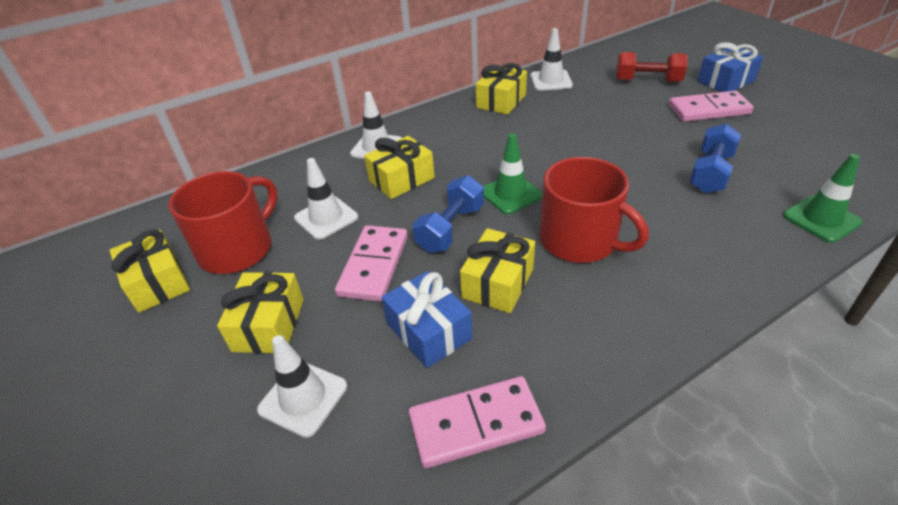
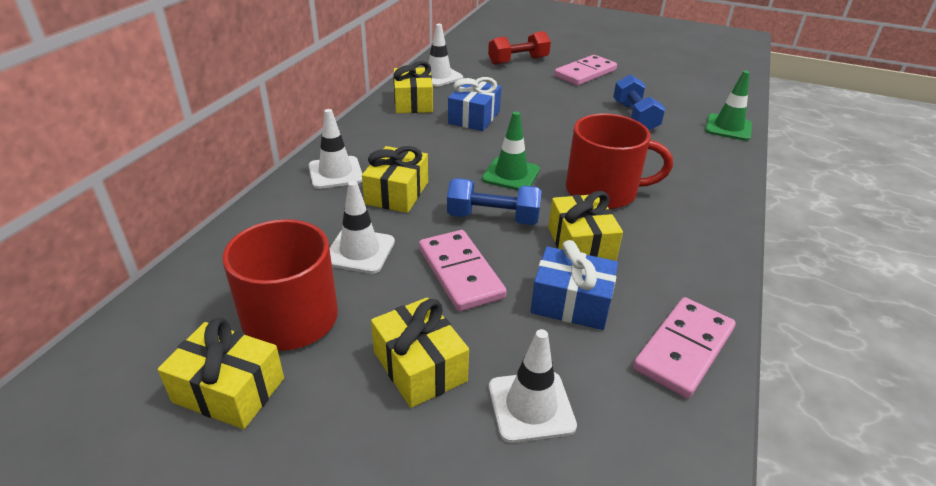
camera: 40 degrees left, 5 degrees down
blue dumbbell [413,175,484,253] -> blue dumbbell turned 75 degrees counterclockwise [447,178,542,225]
blue gift [698,42,763,92] -> blue gift moved to [448,77,501,131]

